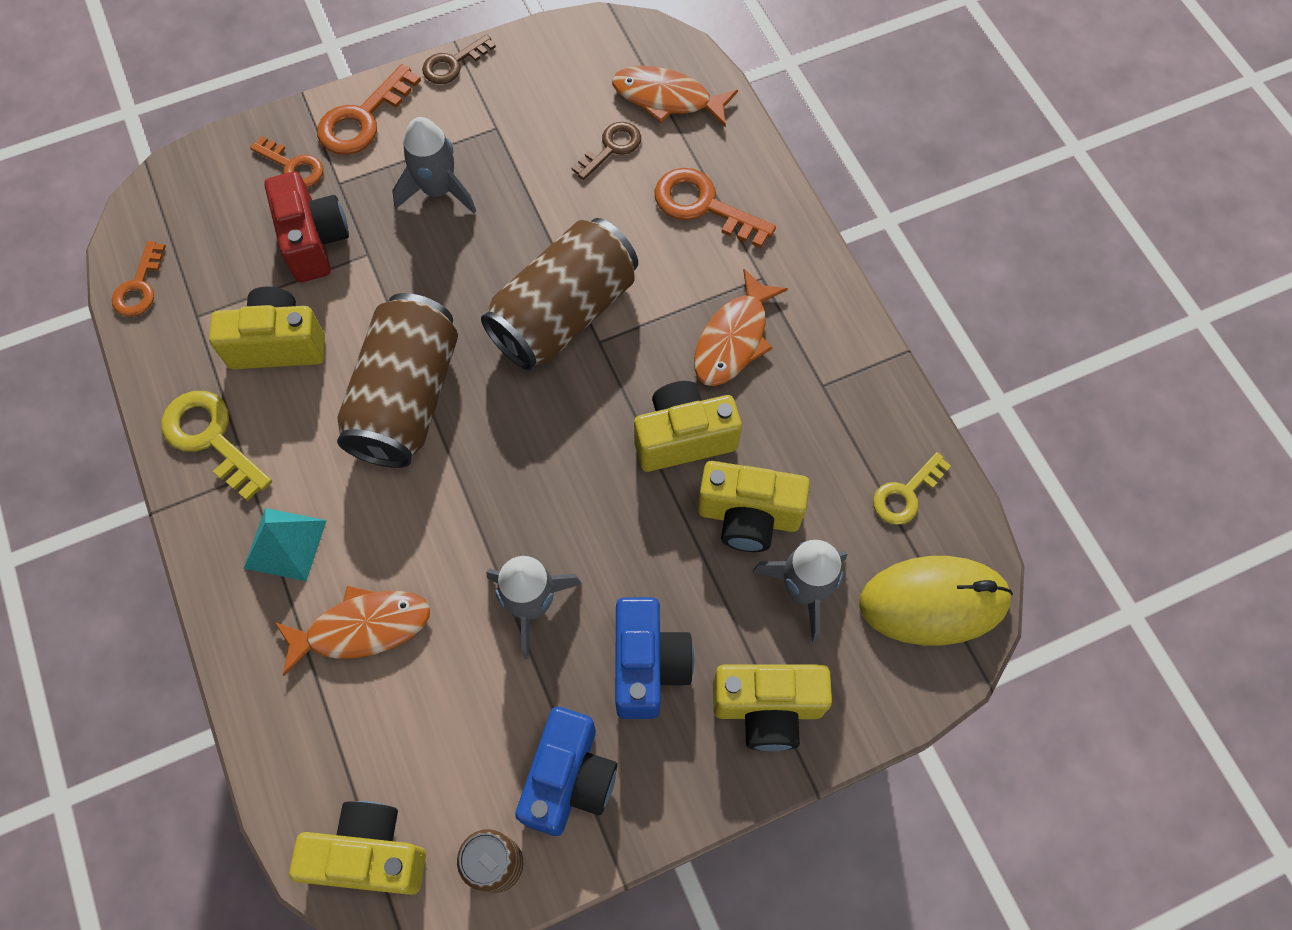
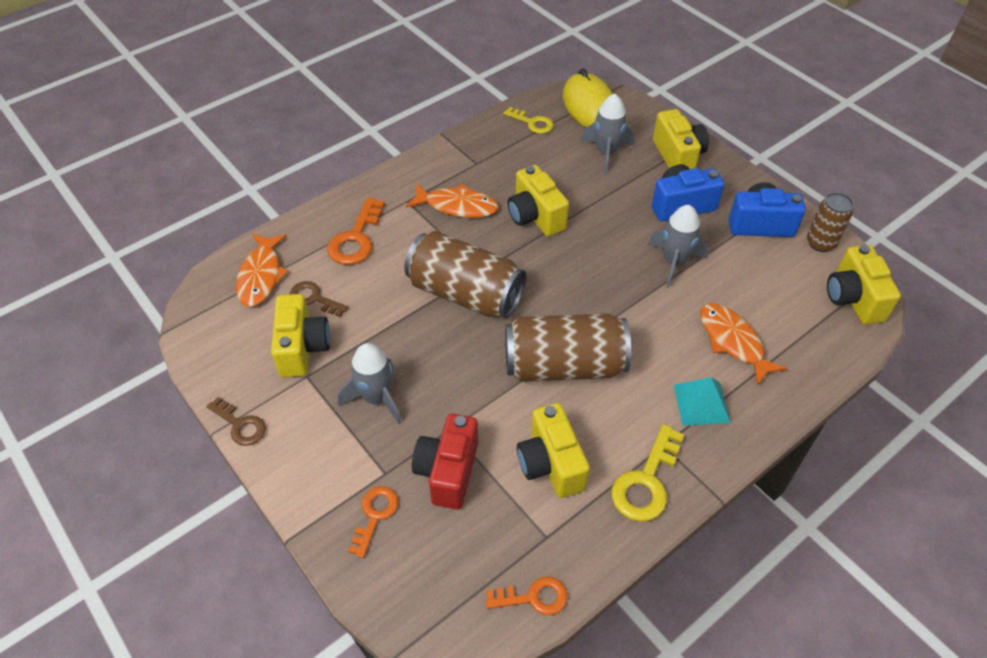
camera: 105 degrees left, 15 degrees down
red camera [264,172,349,282] -> red camera turned 45 degrees counterclockwise [412,414,478,510]
orange key [317,64,421,155] -> none
yellow camera [698,461,810,552] -> yellow camera moved to [271,294,330,378]

